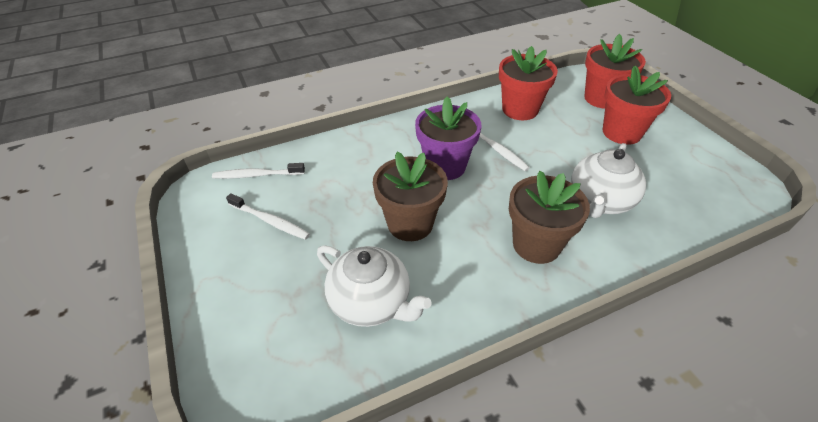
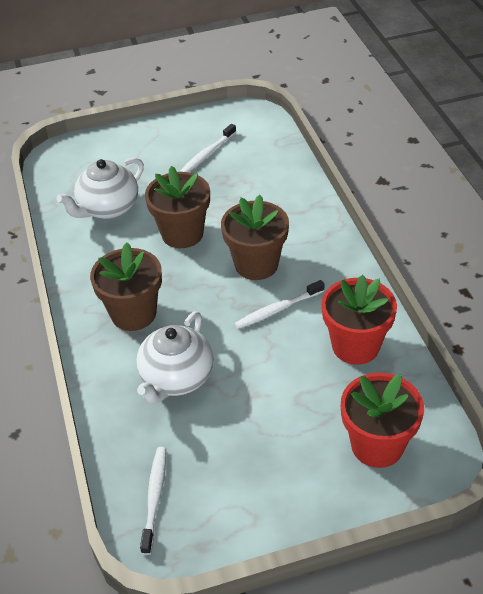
camera: 100 degrees right, 0 degrees up
white toothbrush [212,163,305,179] -> white toothbrush moved to [140,447,166,555]
purple flower pot [415,96,482,180] -> brown flower pot [221,195,289,280]
white teapot [571,143,646,218] -> white teapot turned 105 degrees counterclockwise [136,311,213,405]
red flower pot [603,66,671,145] -> none

